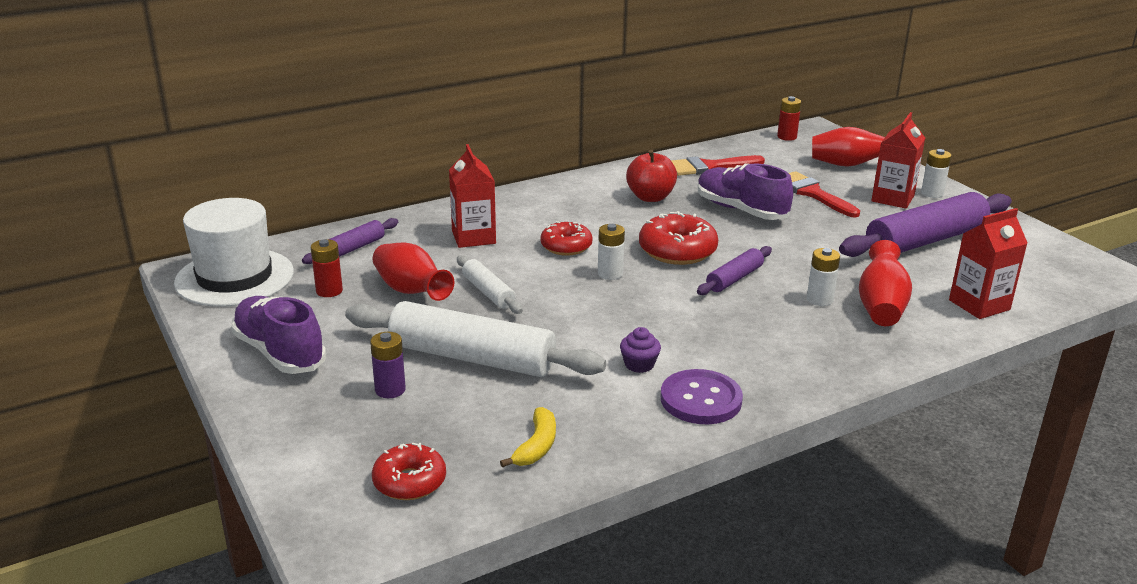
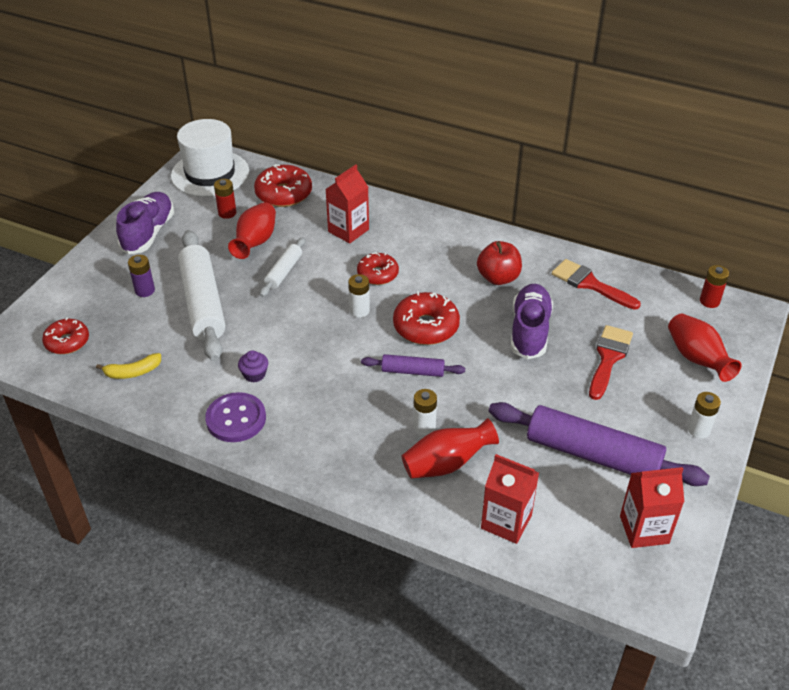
camera: 55 degrees right, 15 degrees up
purple rolling pin [302,218,398,264] -> red donut [254,164,312,207]
red carton [871,112,925,209] -> red carton moved to [620,467,684,548]

